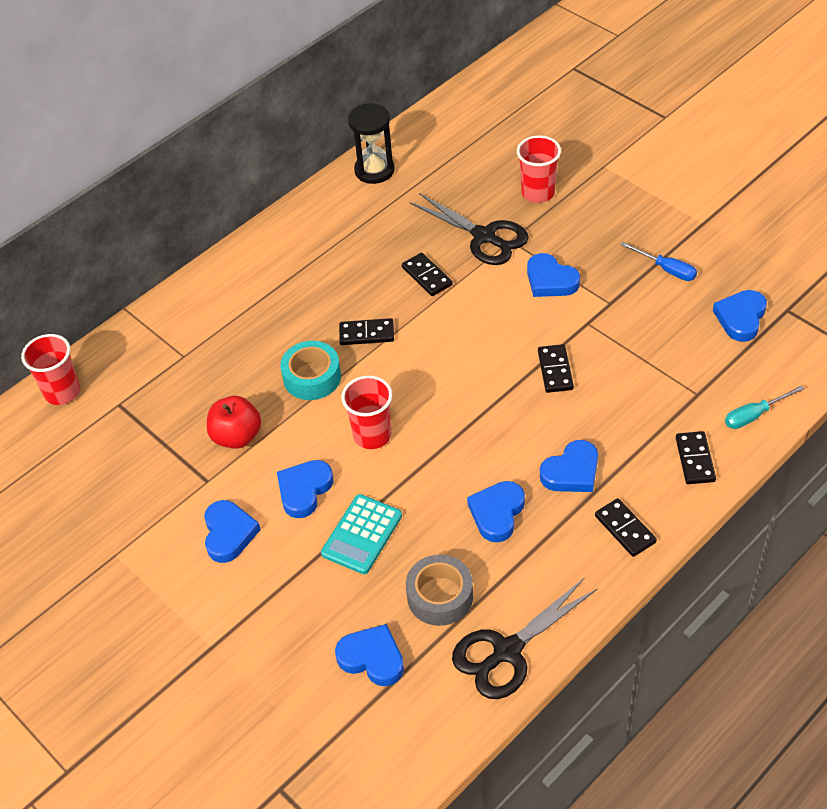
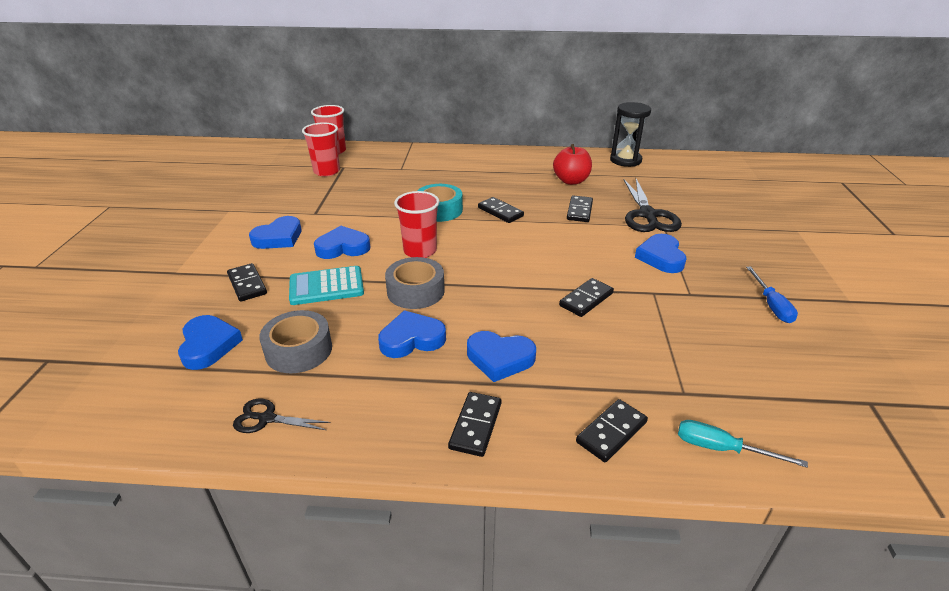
camera: 45 degrees right, 15 degrees down
red apple [207,396,261,449] -> red apple moved to [553,144,592,185]
black scissors [452,578,598,699] -> black scissors [233,398,331,433], size x0.52
red cup [517,136,561,203] -> red cup moved to [302,122,340,176]
blue heart [713,290,767,342] -> none
none -> black domino [227,263,267,302]
none -> grey tape [385,257,445,309]

